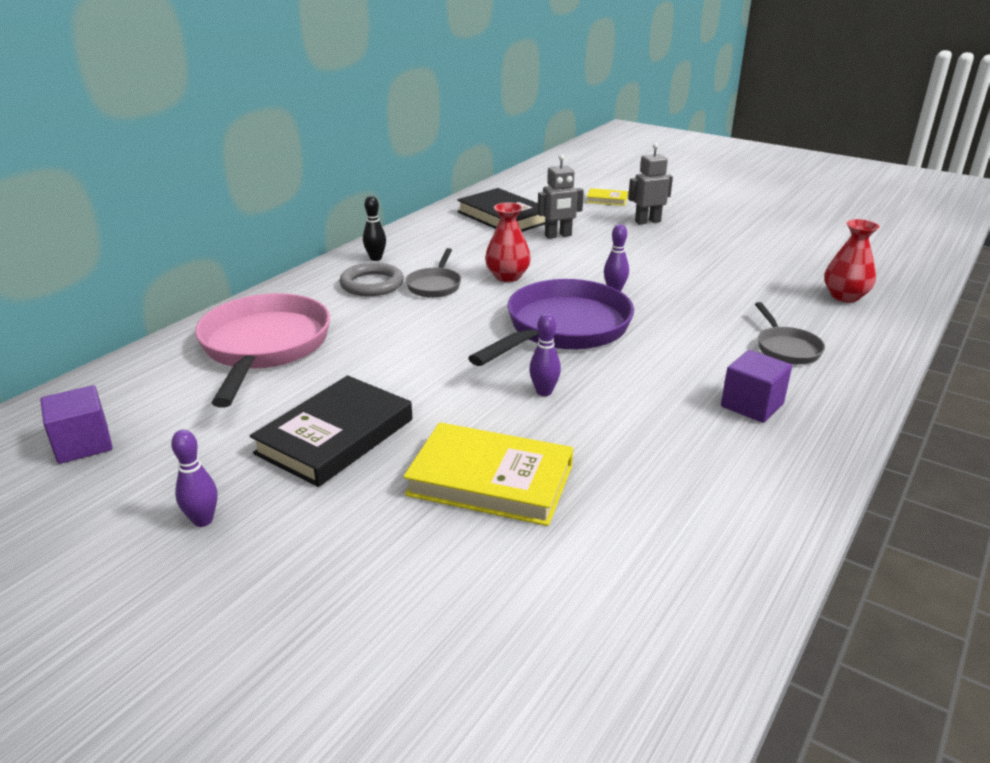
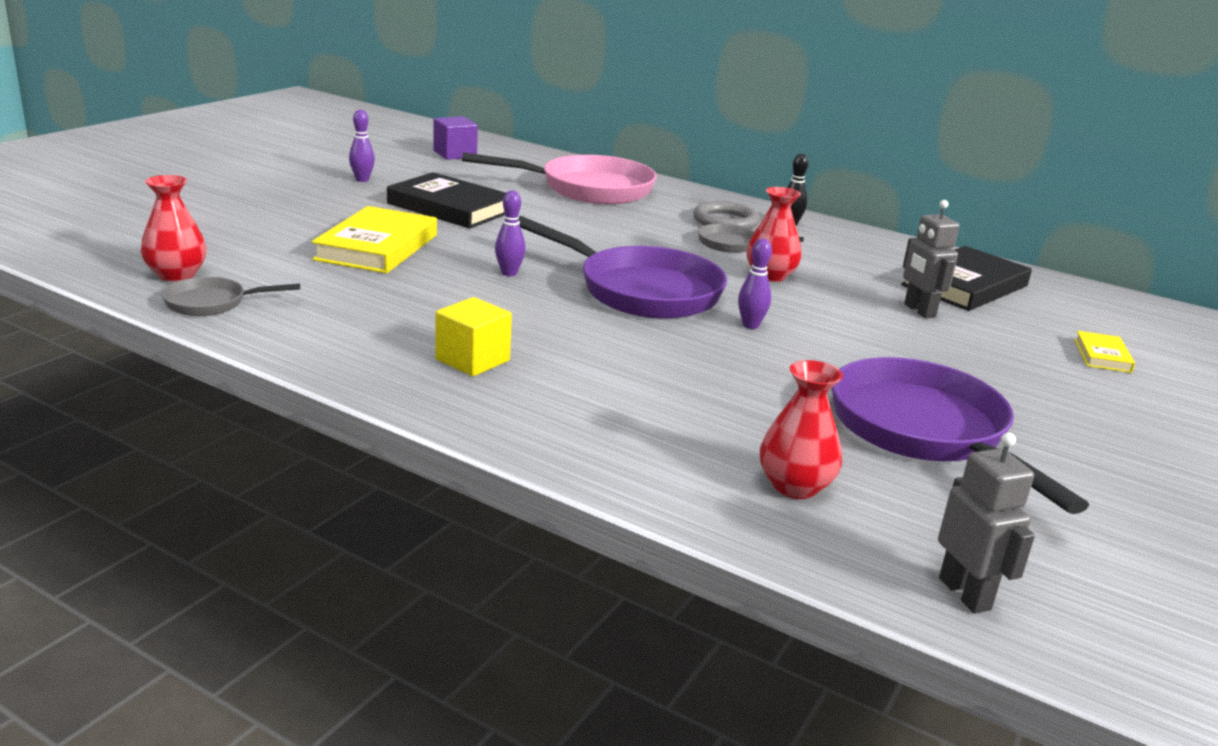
camera: 85 degrees right, 5 degrees down
grey robot [628,143,673,225] -> grey robot moved to [938,432,1035,614]
purple cube [721,350,792,423] -> yellow cube [435,297,512,376]
grey pan [755,302,825,365] -> grey pan moved to [162,277,300,316]
none -> red vase [141,175,207,281]
none -> purple pan [832,357,1089,514]

